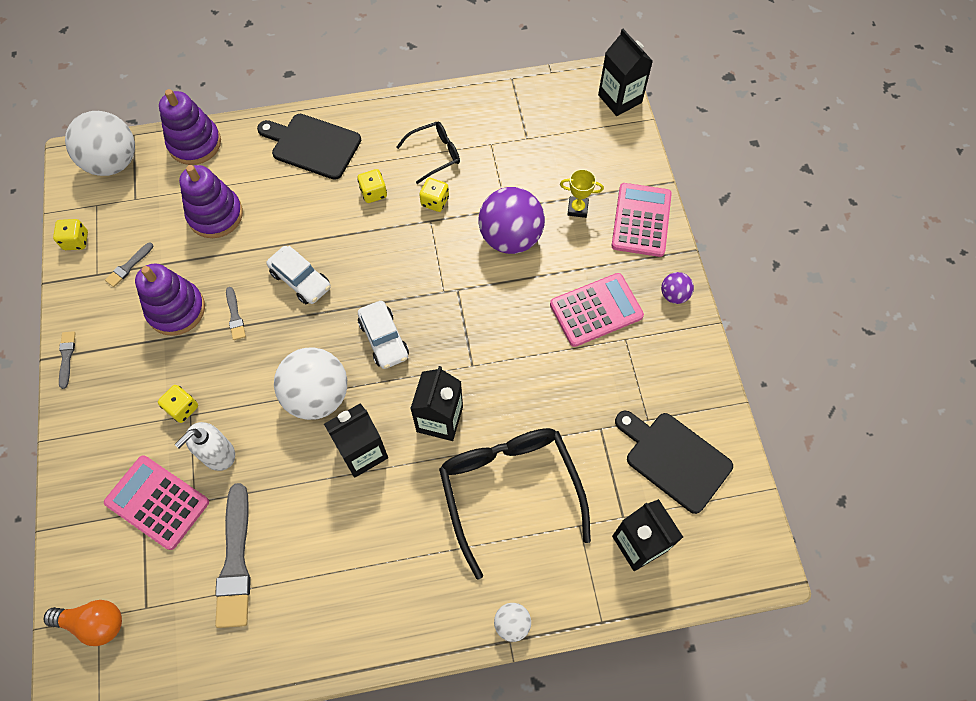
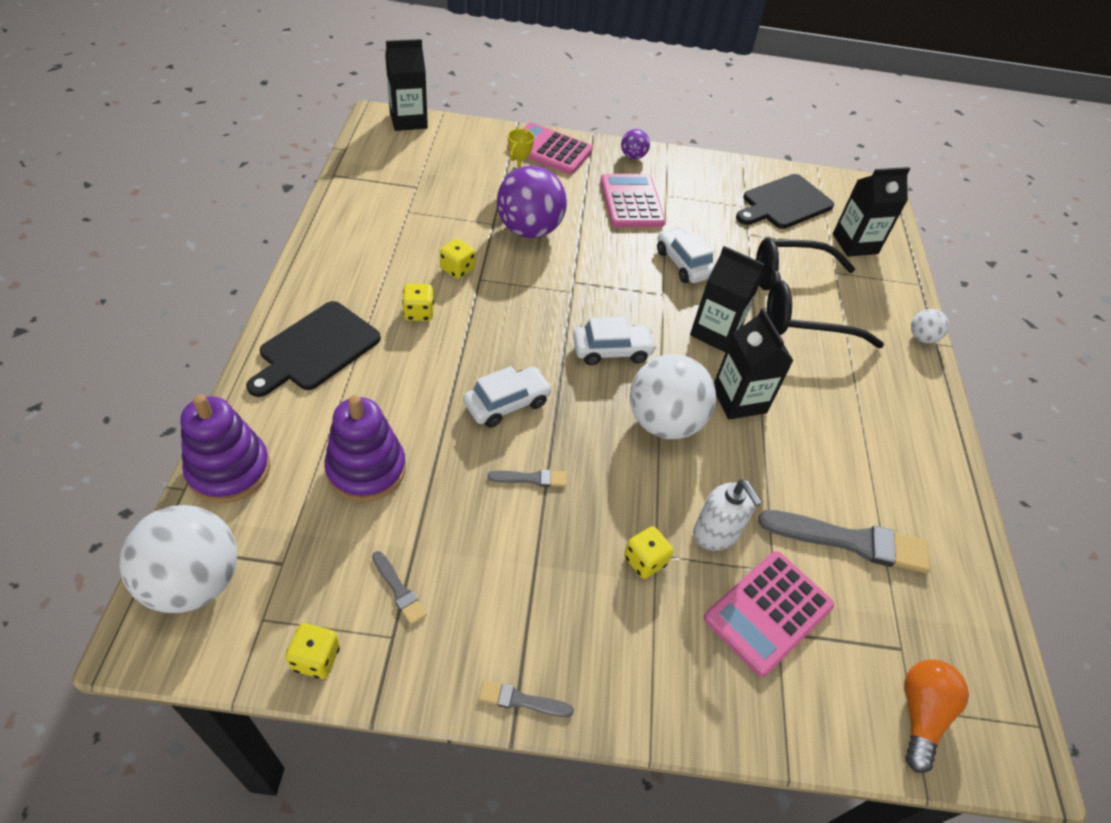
camera: 80 degrees left, 15 degrees down
purple stacking toy [135,264,205,336] -> none
black glasses [397,122,460,184] -> none
none -> white car [657,227,715,283]

